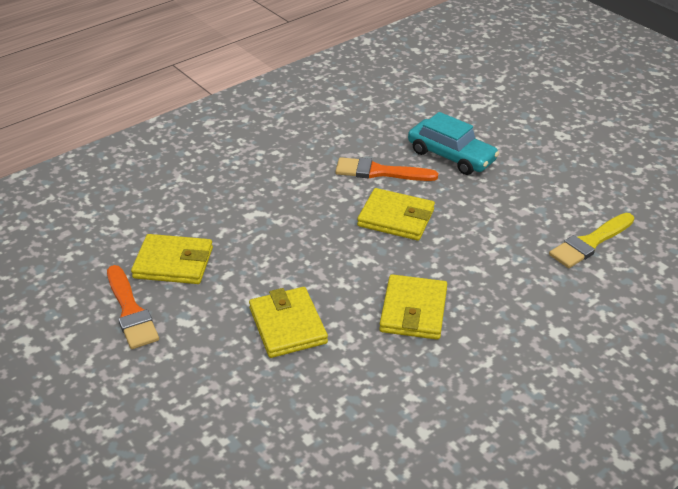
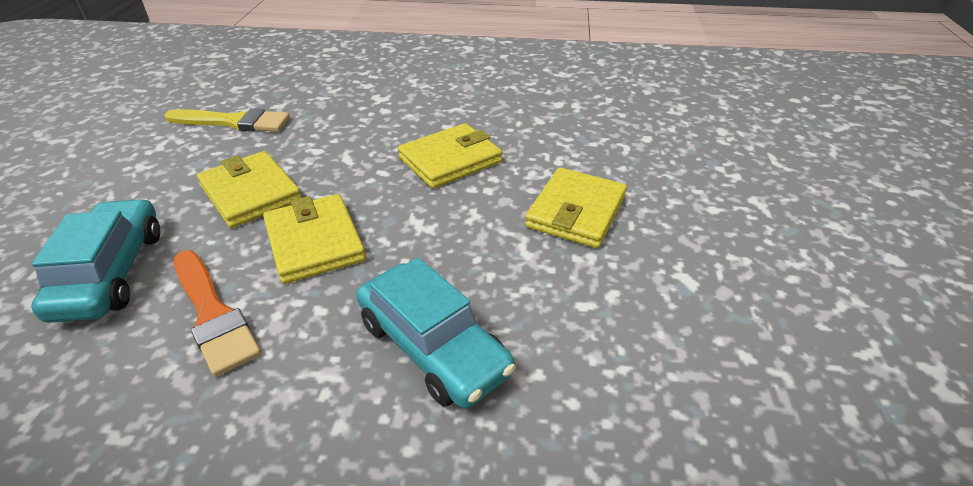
camera: 135 degrees left, 0 degrees up
orange brush [107,265,159,349] -> none
yellow wallet [131,234,213,284] -> yellow wallet moved to [197,151,302,228]
none -> turquoise car [356,258,516,408]

